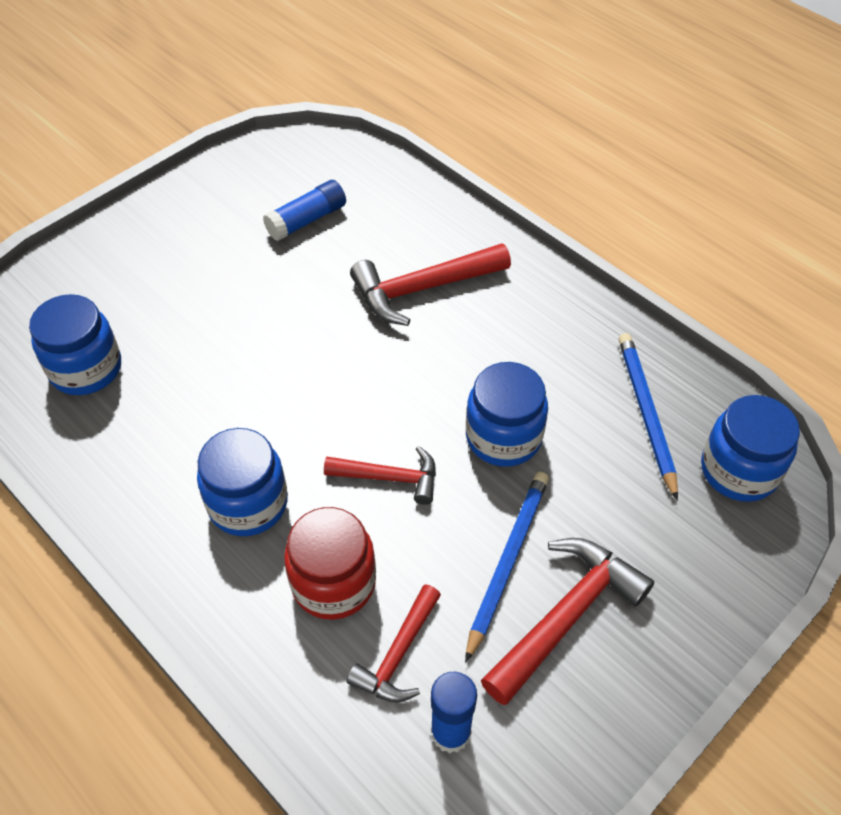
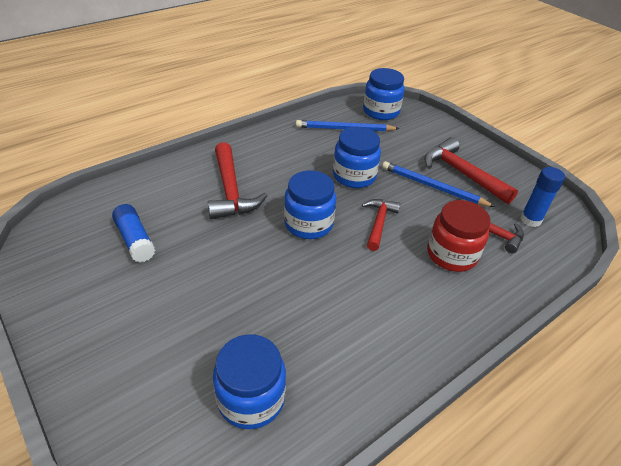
camera: 85 degrees left, 10 degrees down
blue jar [197,428,288,536] -> blue jar moved to [284,170,336,239]

